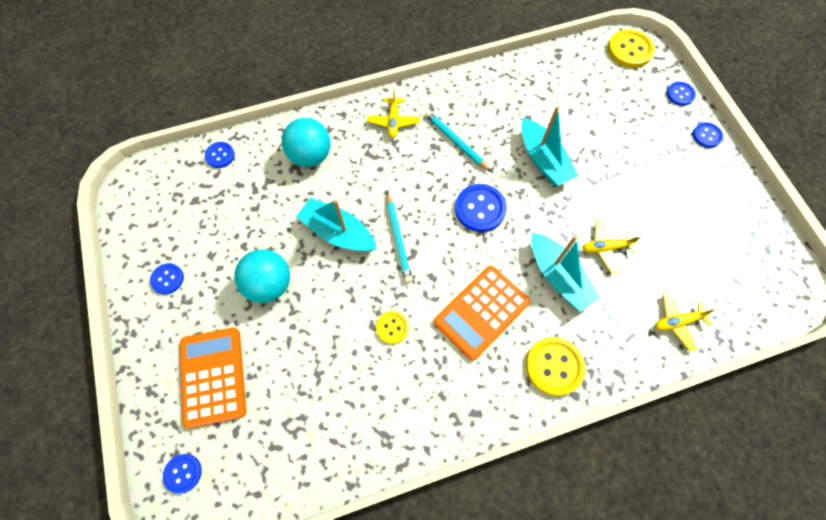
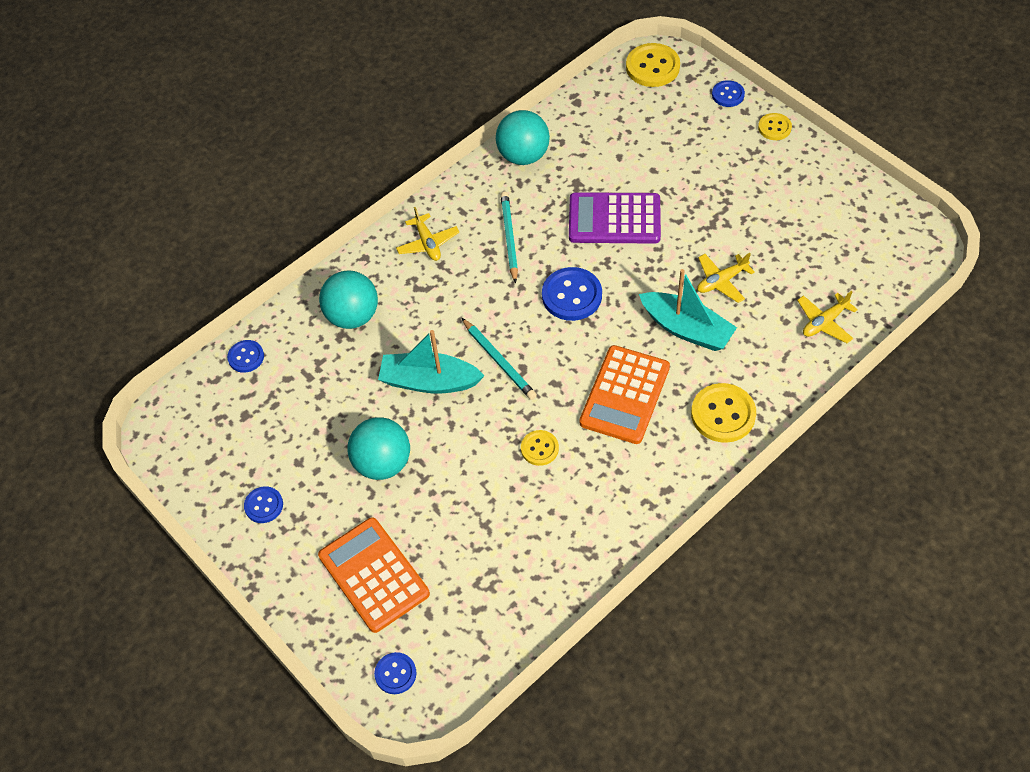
camera: 20 degrees left, 10 degrees down
turquoise pencil [425,110,491,172] -> turquoise pencil turned 60 degrees clockwise [500,192,518,284]
turquoise boat [521,106,578,186] -> purple calculator [569,192,661,244]
blue button [693,122,723,148] -> yellow button [758,113,792,140]
none -> turquoise ball [496,110,550,165]

